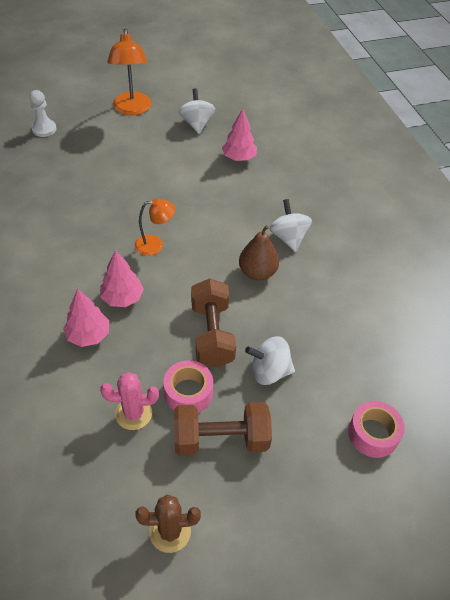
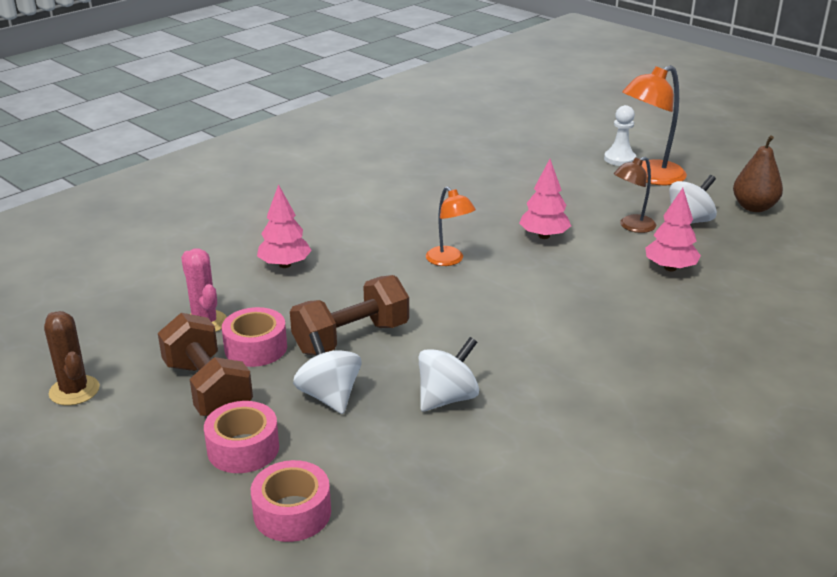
camera: 65 degrees right, 20 degrees down
white pawn [29,90,57,137] -> white pawn moved to [604,105,636,166]
pink tree [100,250,144,307] -> pink tree moved to [519,159,571,239]
brown pear [239,225,279,281] -> brown pear moved to [733,135,783,212]
white spinning top [269,199,312,252] -> white spinning top moved to [419,337,479,412]
none -> pink tape [204,401,279,473]
none -> brown lamp [614,157,656,233]

